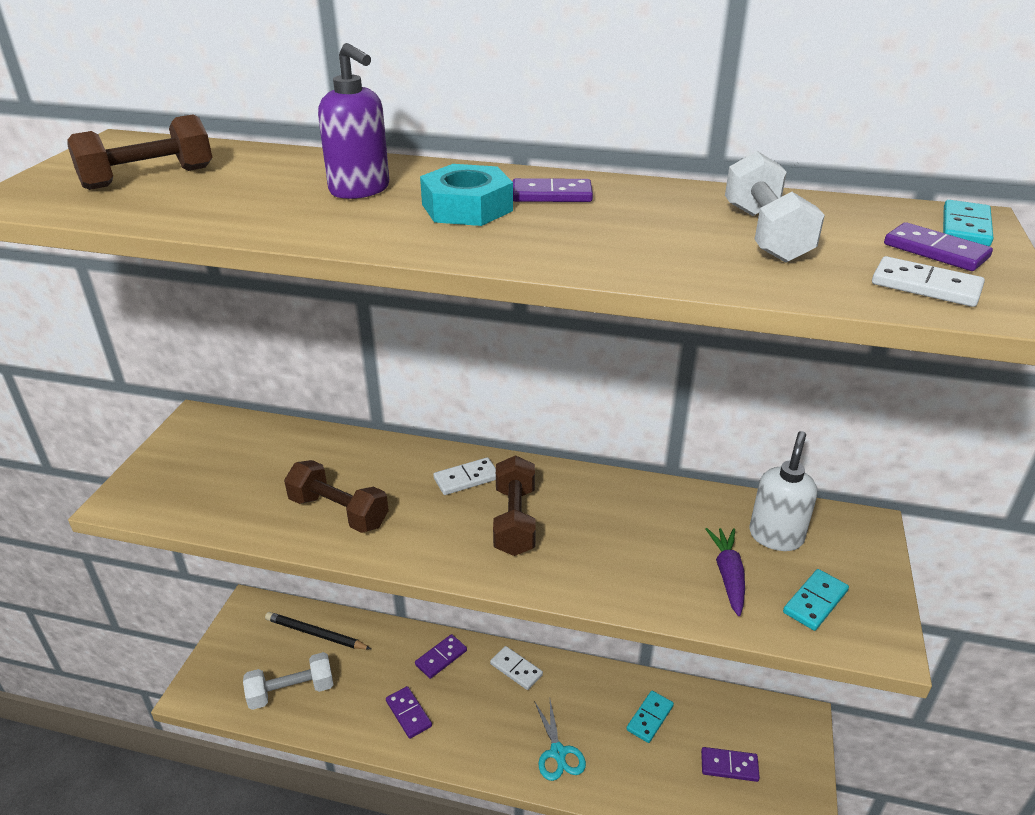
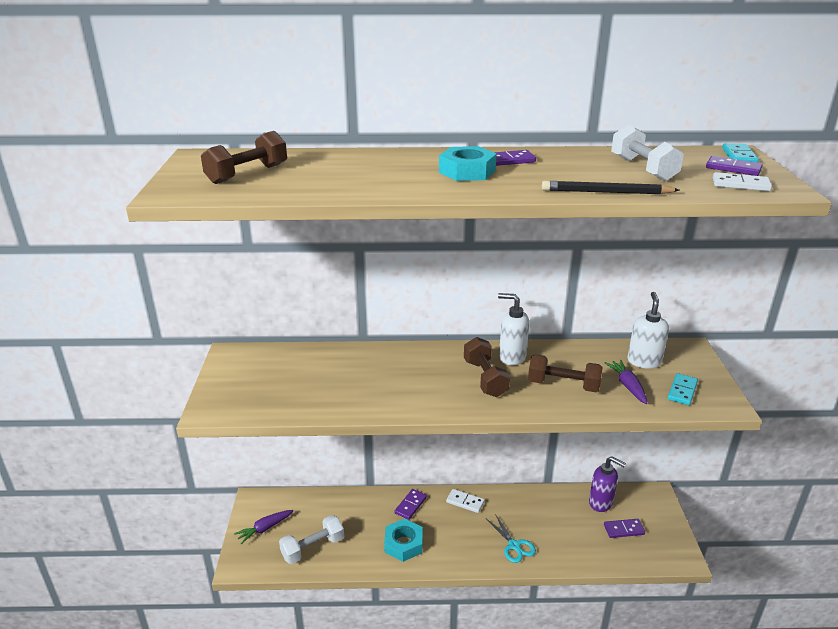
camera: 15 degrees left, 5 degrees down
black pencil [265,612,371,650] -> black pencil moved to [542,181,679,194]
brown dumbbell [284,460,389,533] -> brown dumbbell moved to [528,354,602,392]
purple soap dispenser [318,43,389,199] -> purple soap dispenser moved to [589,456,626,512]
purple domino [386,686,432,739] -> turquoise nut [384,519,423,562]
white domino [433,457,496,495] -> none
turquoise domino [626,691,674,743] -> none
none -> purple carrot [234,510,294,544]
none -> white soap dispenser [498,293,529,365]

